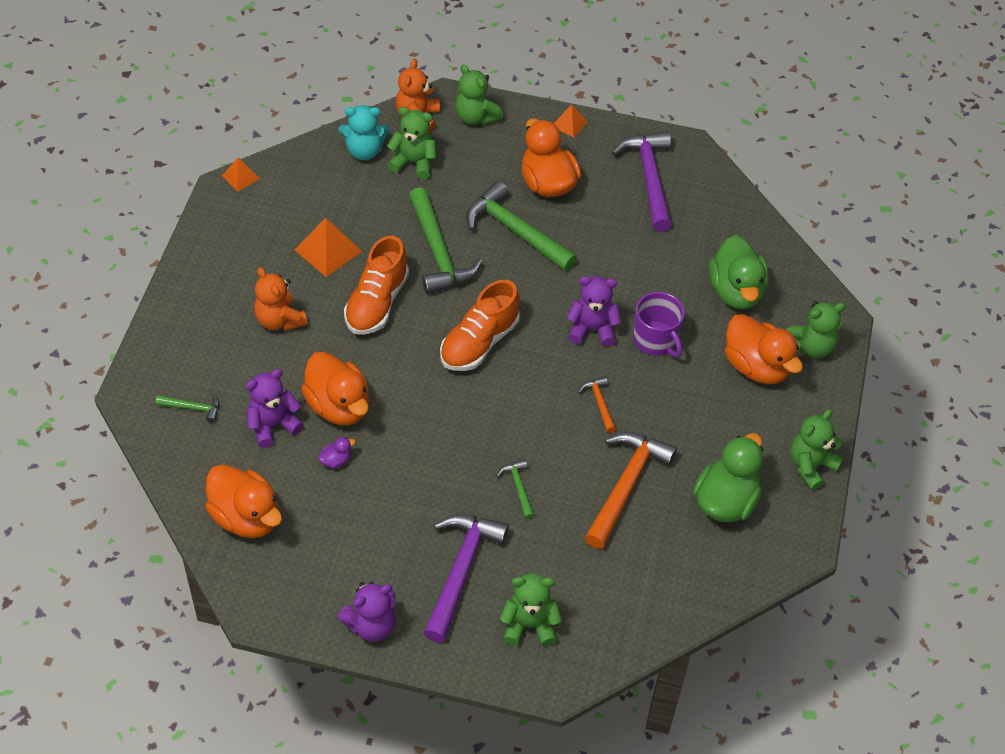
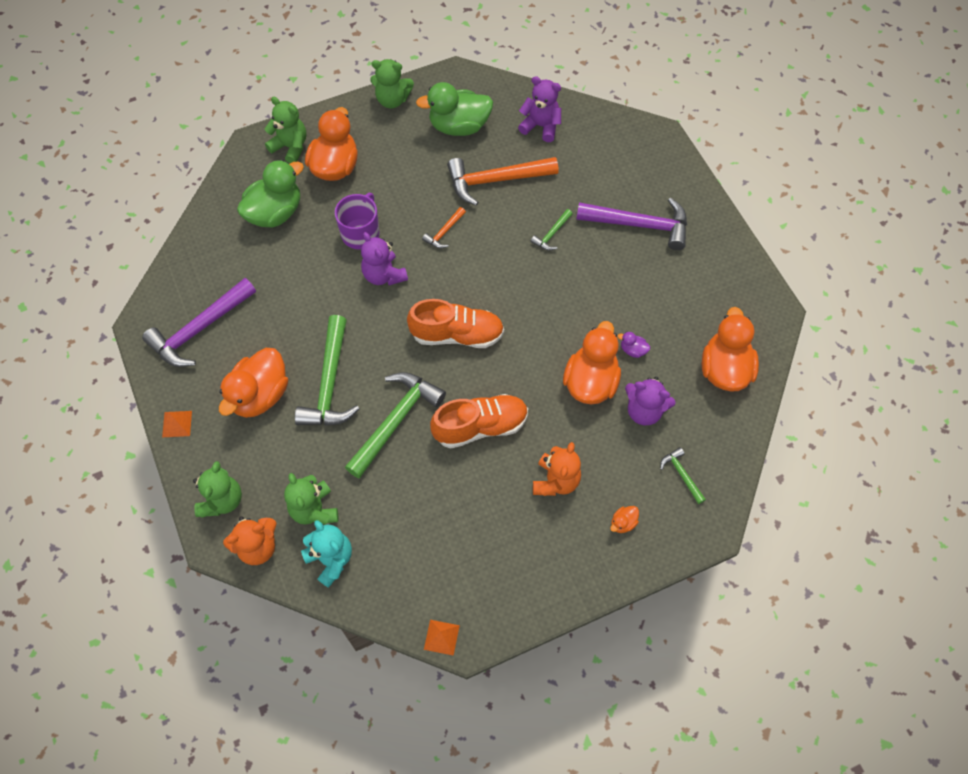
camera: 125 degrees left, 10 degrees up
orange pyramid [295,218,362,277] -> none
purple teddy bear [338,582,396,642] -> purple teddy bear moved to [518,76,561,142]
purple hammer [424,514,509,643] -> purple hammer turned 150 degrees counterclockwise [576,198,687,250]
green teddy bear [500,573,562,646] -> none
none -> orange duck [610,506,639,533]

